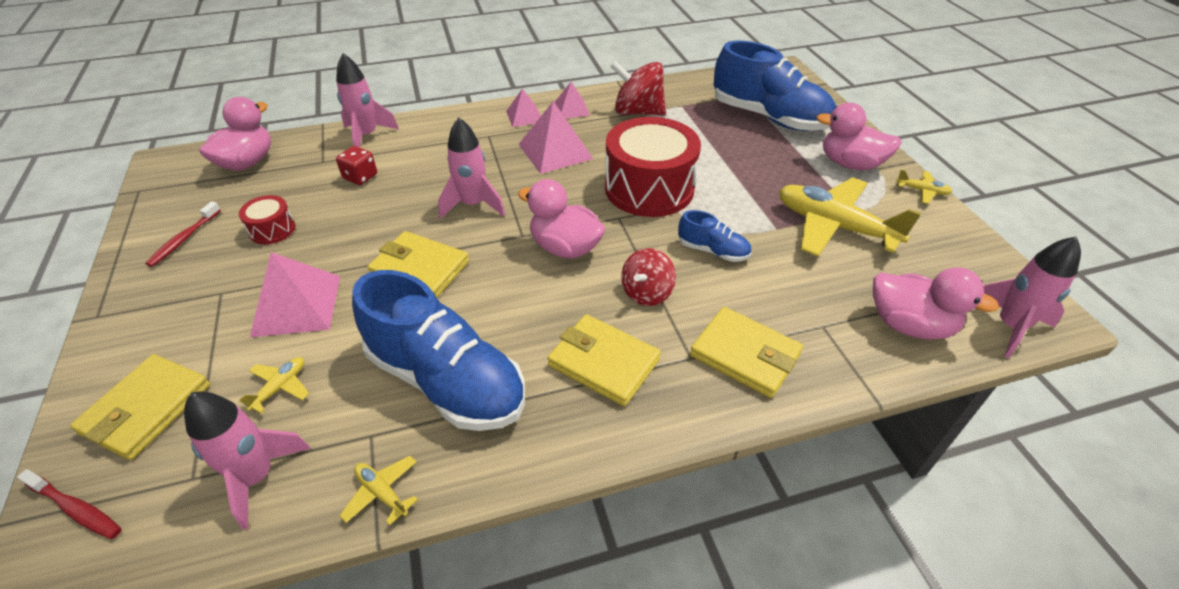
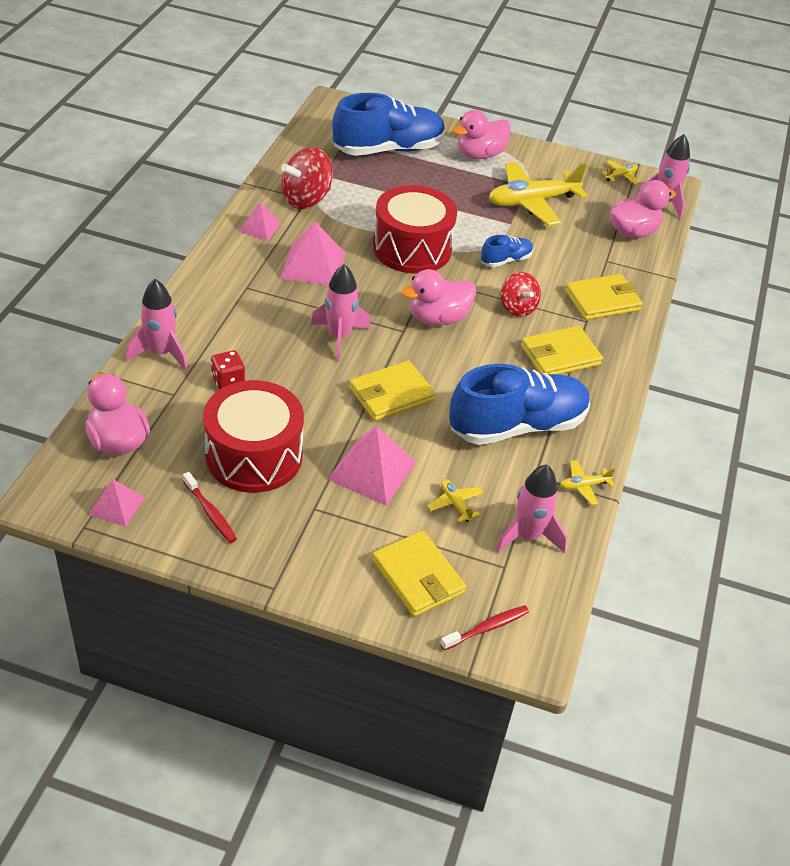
camera: 60 degrees left, 0 degrees up
red drum [239,195,295,244] -> red drum [203,380,304,493], size x2.20
pink pyramid [506,88,541,127] -> pink pyramid moved to [88,480,145,527]
yellow plane [896,169,952,204] -> yellow plane moved to [602,160,639,184]

